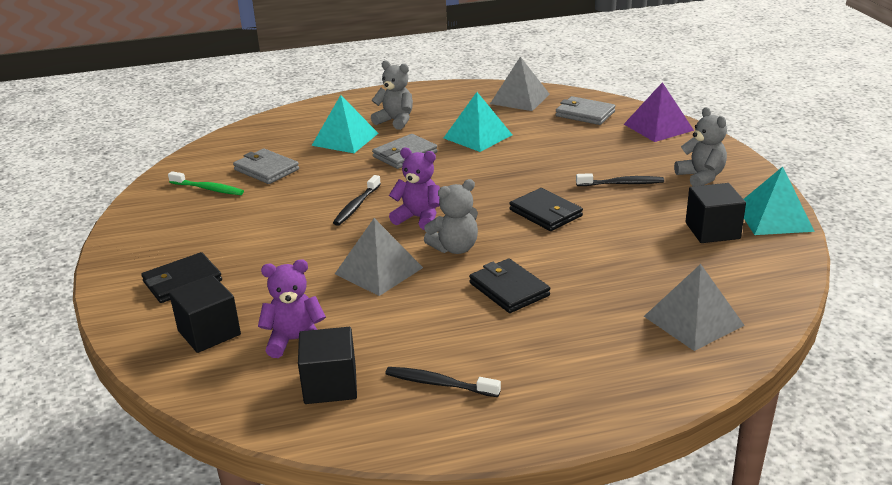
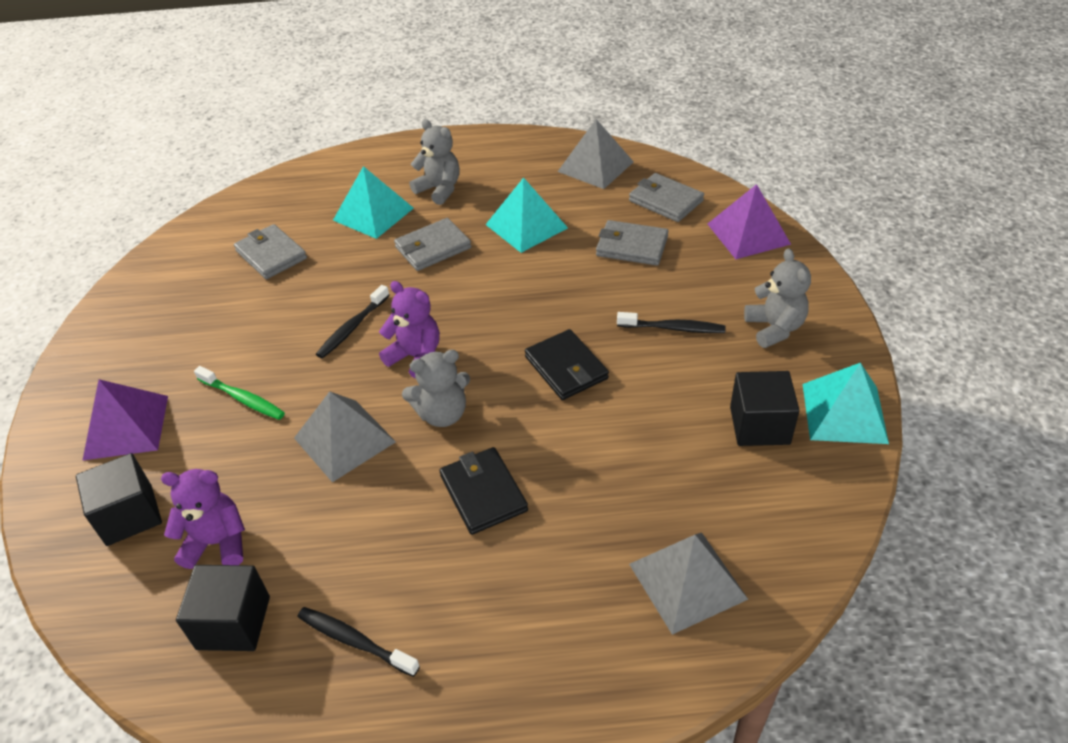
camera: 10 degrees right, 15 degrees up
black wallet [141,252,222,303] -> purple pyramid [82,379,168,461]
green toothbrush [168,171,244,195] -> green toothbrush moved to [194,366,285,420]
none -> grey wallet [596,220,669,266]

